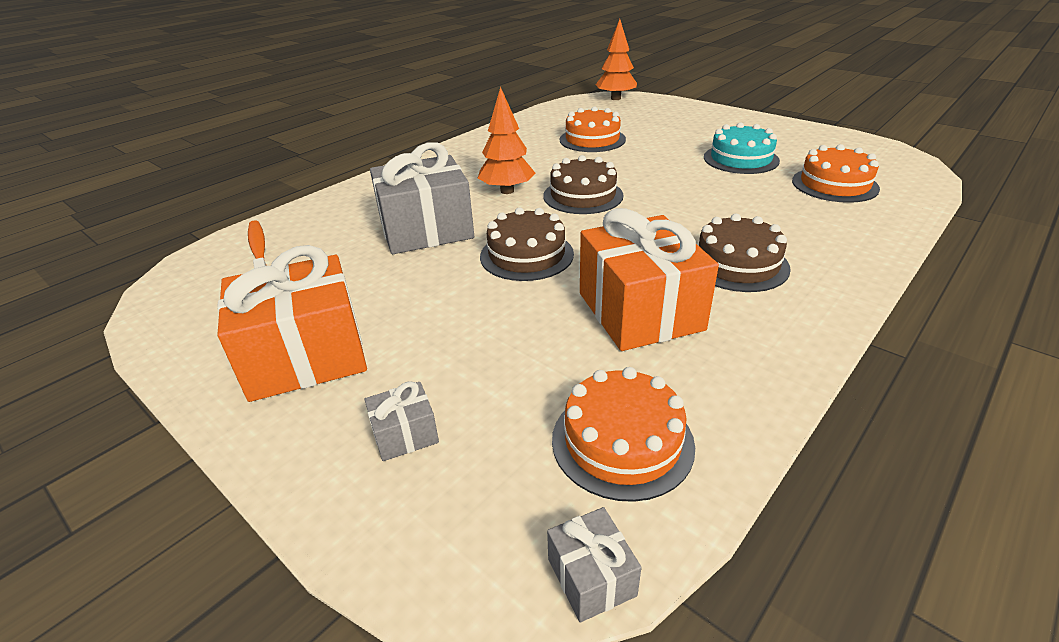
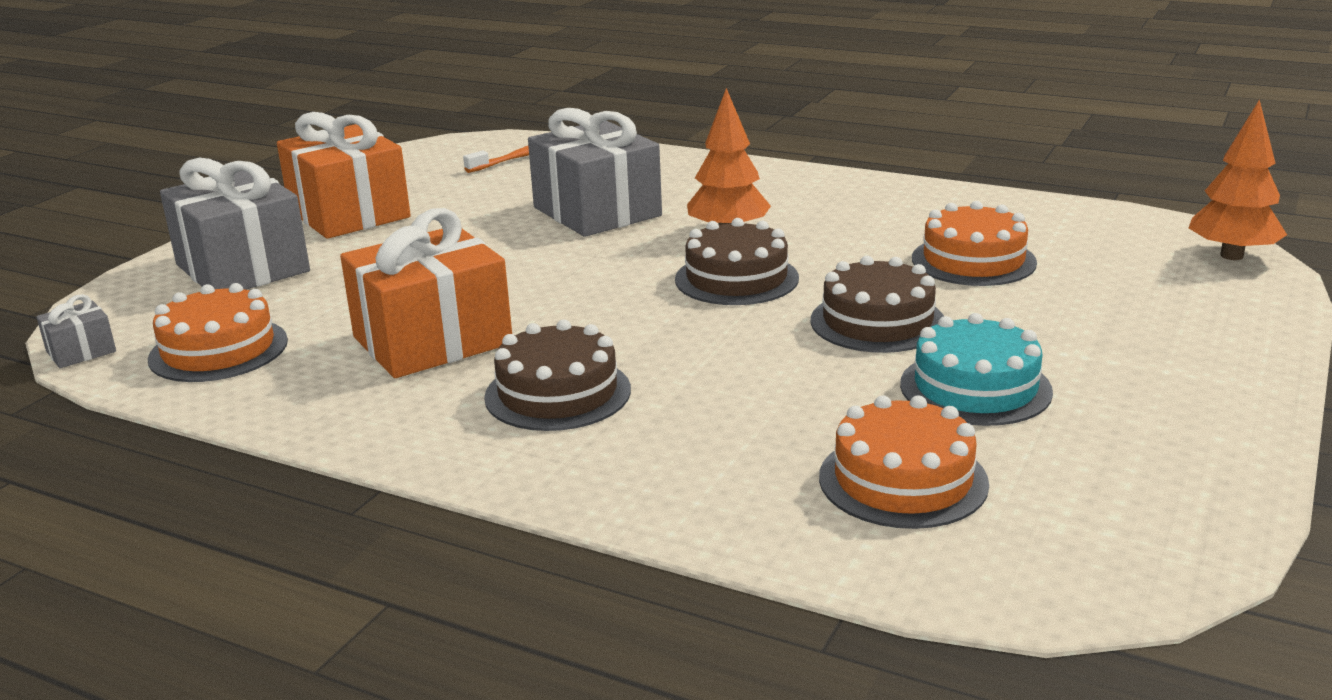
camera: 75 degrees right, 10 degrees down
grey gift [364,381,439,461] -> grey gift [160,158,310,290], size x2.28
brown cake [480,207,574,281] -> brown cake moved to [811,256,944,353]

